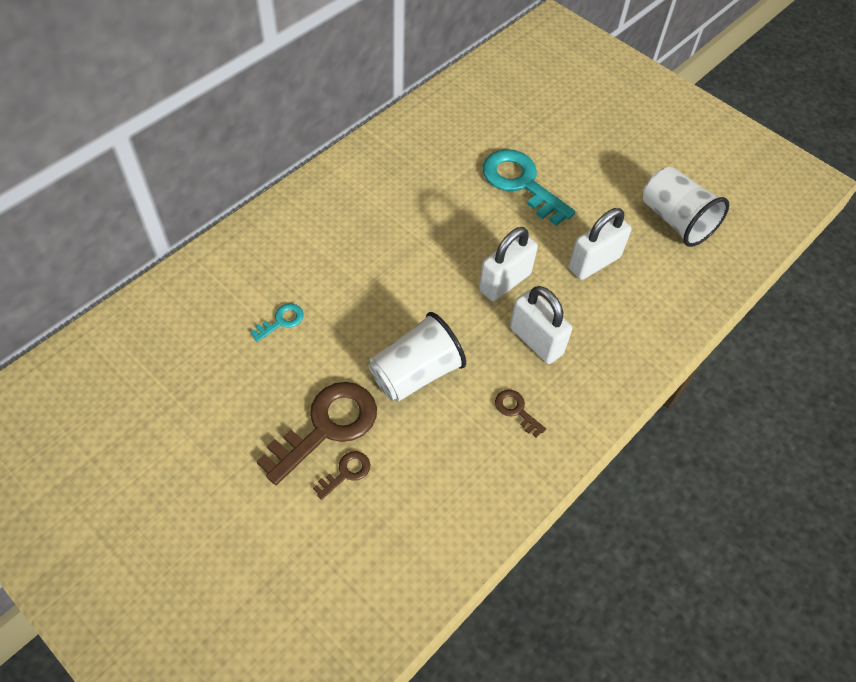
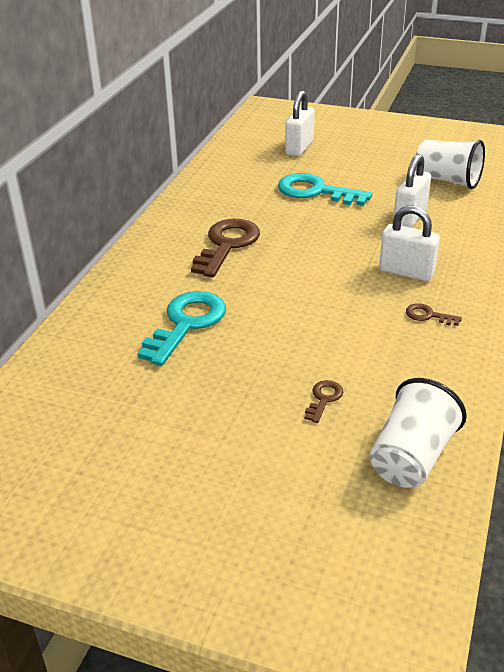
camera: 20 degrees left, 20 degrees down
turquoise key [250,303,304,342] -> turquoise key [137,291,226,366], size x2.18
brown key [256,382,377,485] -> brown key moved to [191,219,260,277]
white cup [369,312,466,402] -> white cup moved to [370,378,467,488]
white padlock [479,227,538,301] -> white padlock moved to [285,91,315,156]

